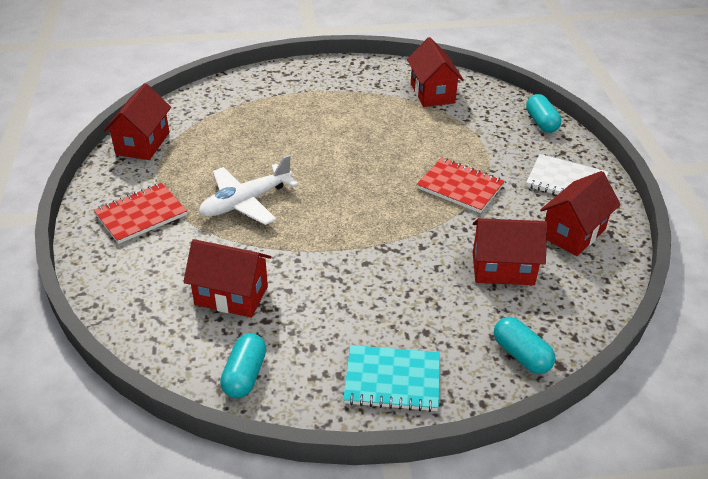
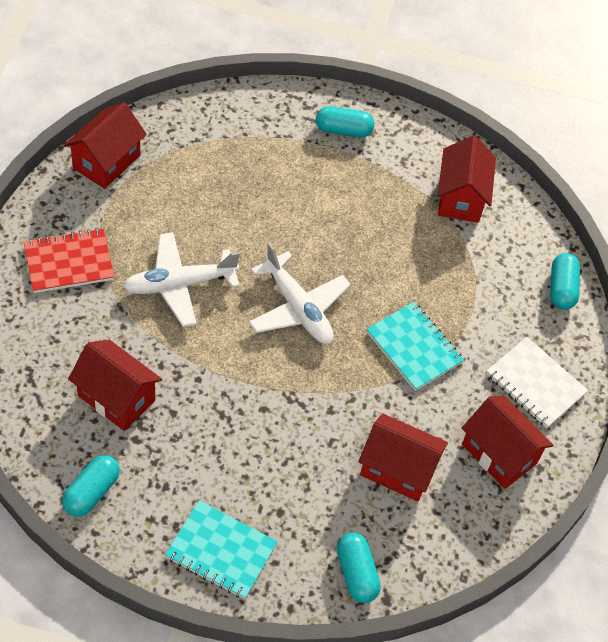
camera: 15 degrees right, 15 degrees up
red notebook [417,158,505,213] -> turquoise notebook [366,302,464,391]
red house [540,171,621,256] -> red house turned 75 degrees clockwise [462,396,553,489]
none -> white plane [249,243,351,344]
none -> turquoise capsule [316,106,375,137]

